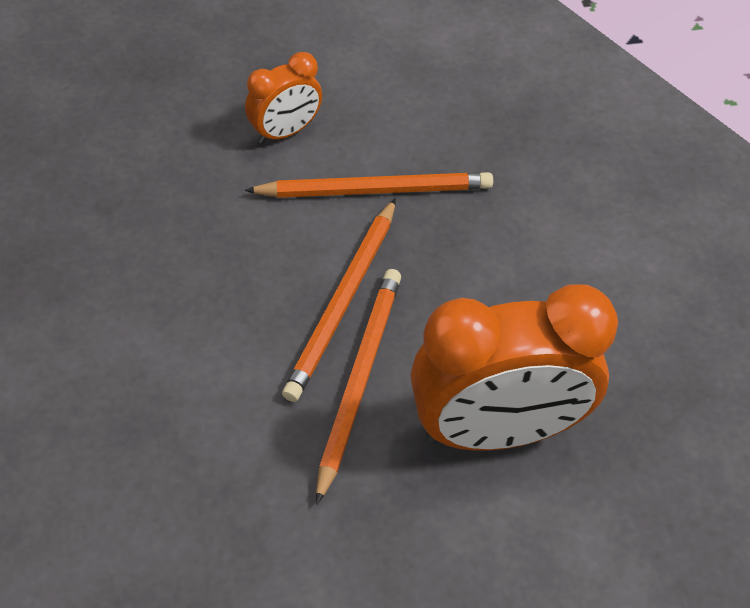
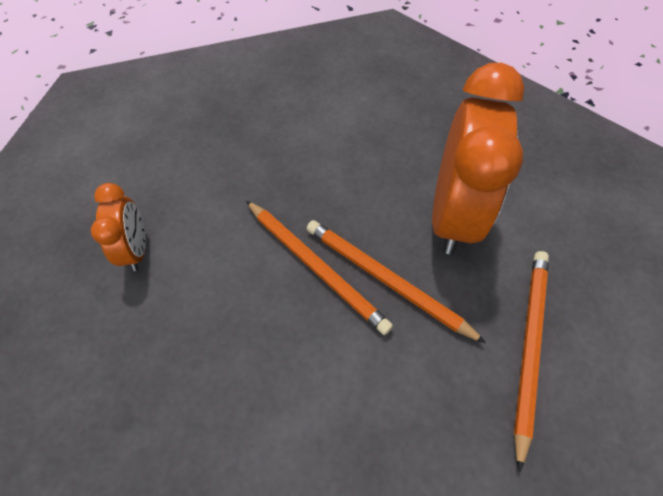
camera: 65 degrees left, 5 degrees up
orange pencil [244,172,493,198] -> orange pencil moved to [514,251,549,472]

